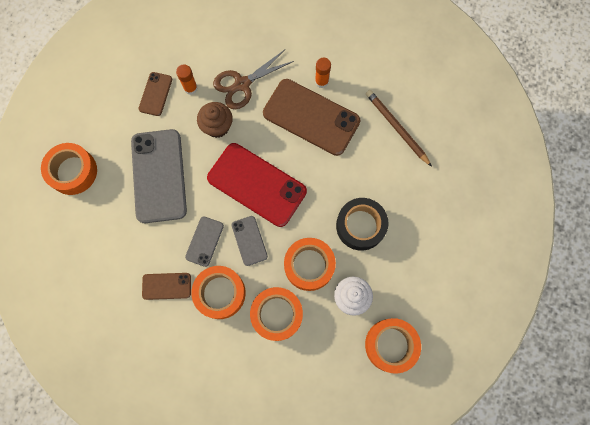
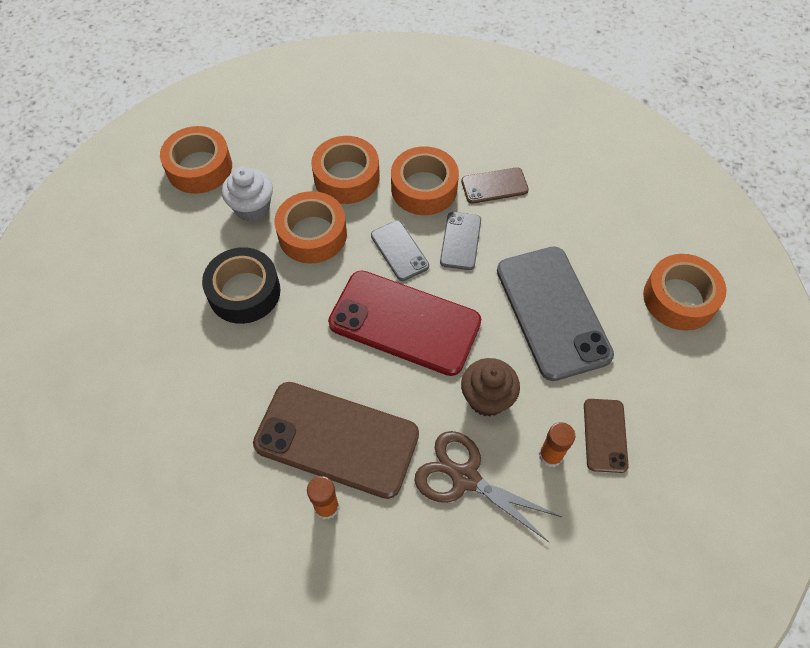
camera: 170 degrees right, 15 degrees down
brown scissors [213,50,294,109] -> brown scissors turned 105 degrees counterclockwise [415,431,562,542]
brown pencil [366,90,432,167] -> none

